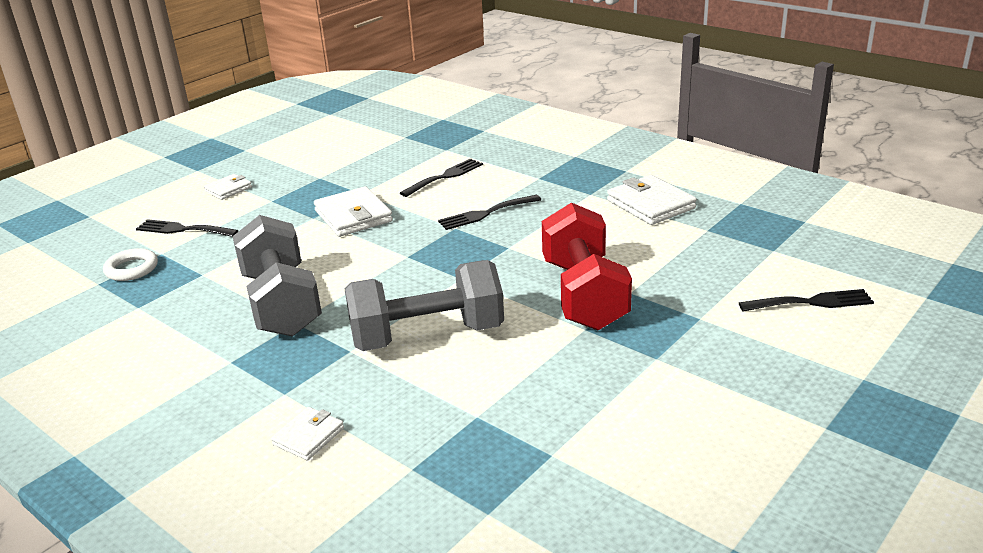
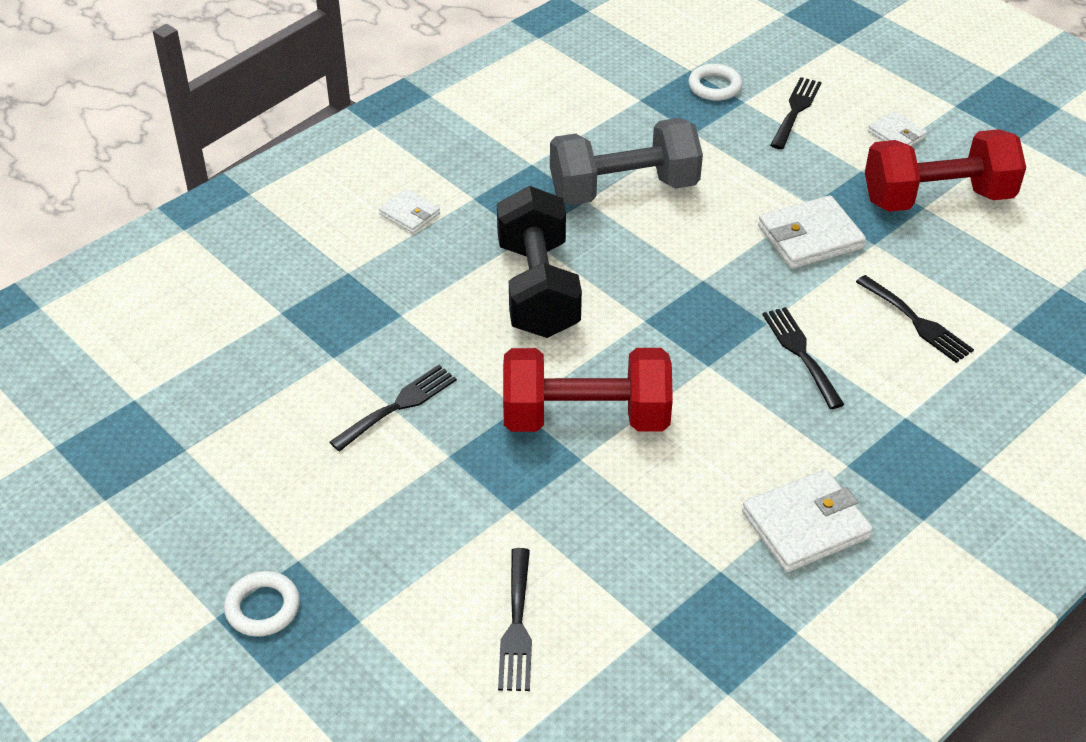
camera: 95 degrees right, 15 degrees up
grey dumbbell [345,260,504,351] -> black dumbbell [497,186,582,338]
none -> white ring [224,571,300,637]
none -> black fork [330,365,457,452]
none -> red dumbbell [865,129,1026,212]

